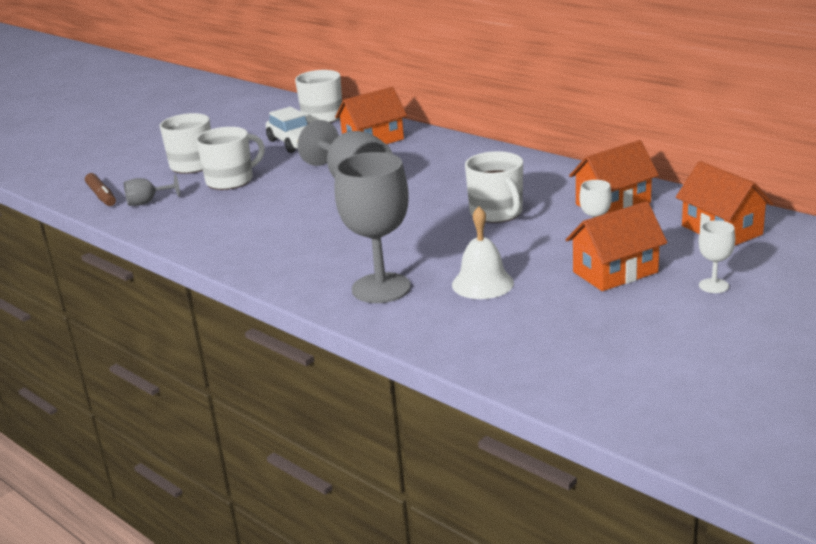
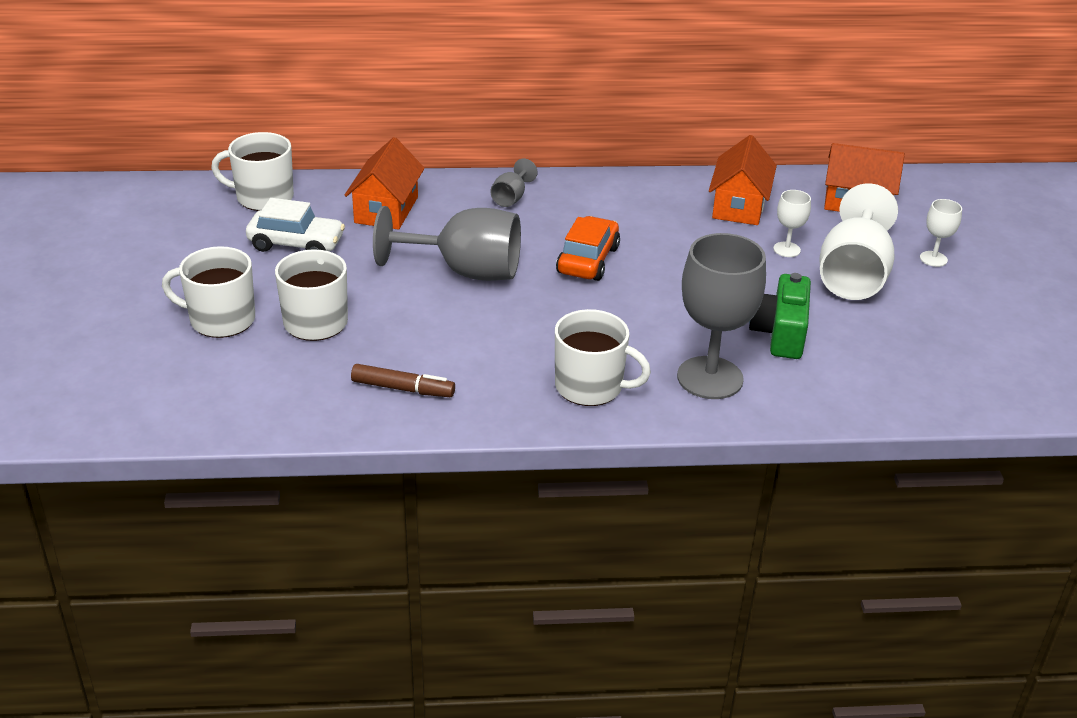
camera: 50 degrees left, 10 degrees up
brown marker [85,173,116,206] -> brown marker moved to [351,364,455,397]
grey goblet [124,174,180,206] -> grey goblet moved to [490,159,538,207]
white bell [452,206,514,299] -> green camera [749,273,811,359]
white mug [465,151,523,223] -> white mug moved to [555,309,651,406]
orange house [566,201,667,291] -> white goblet [820,183,898,300]
none -> orange car [556,216,620,281]

